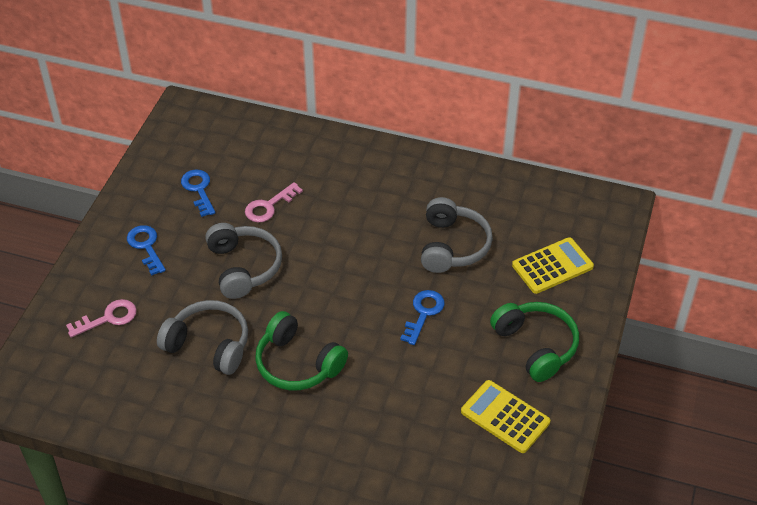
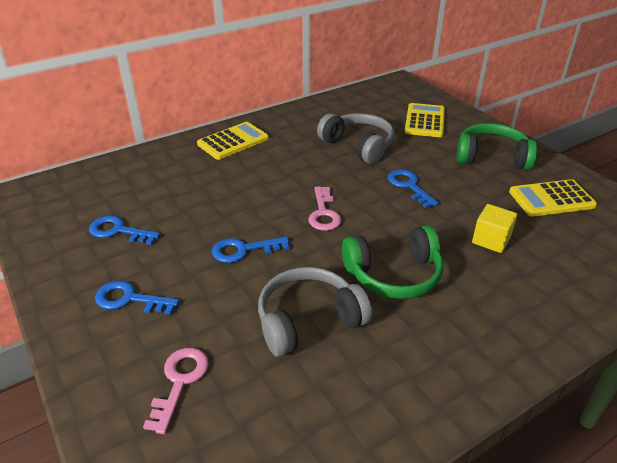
camera: 50 degrees left, 10 degrees down
grey headphones [205,223,282,299] -> blue key [212,236,290,263]
pink key [245,182,303,222] -> pink key moved to [308,186,342,231]
none -> yellow calculator [197,122,269,160]
none -> yellow cube [472,204,517,253]

